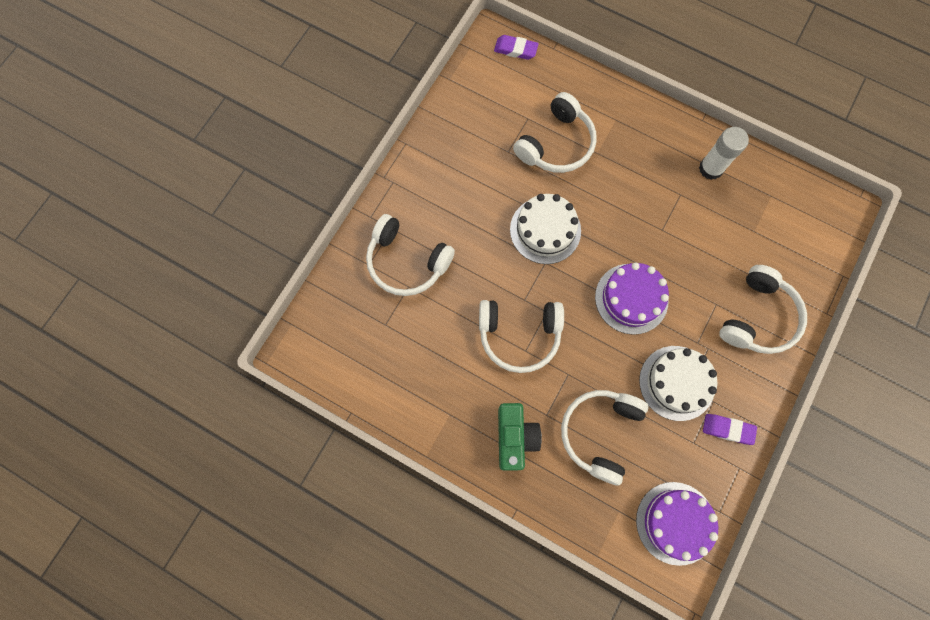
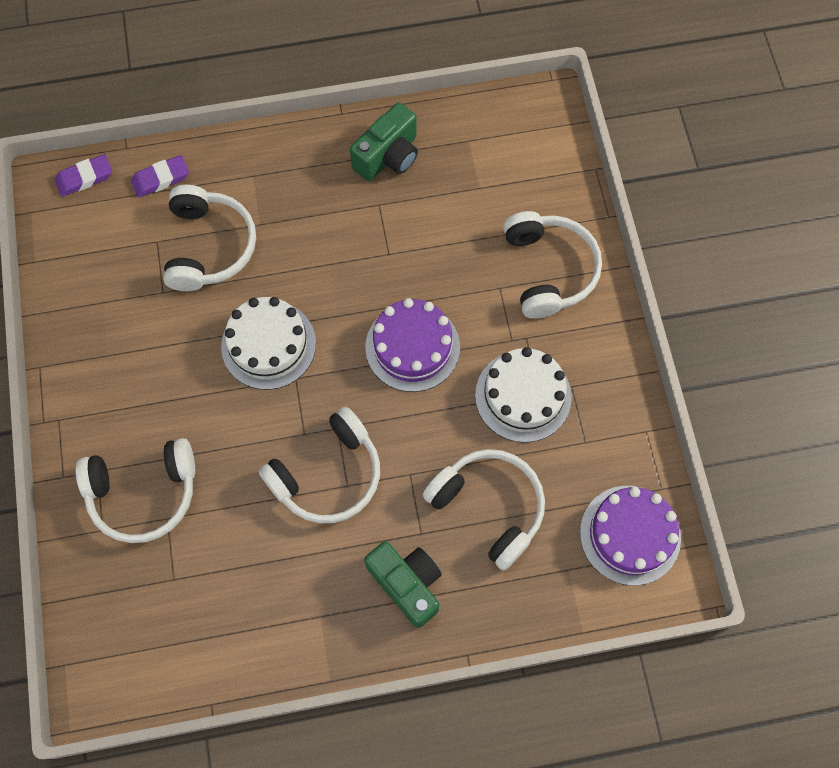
camera: 40 degrees left, 5 degrees down
white headphones [561,390,649,486] -> white headphones turned 150 degrees clockwise [423,449,545,570]
white glue stick [699,127,749,180] -> green camera [350,102,418,181]
purple eraser [703,414,757,445] -> purple eraser moved to [131,155,189,198]

